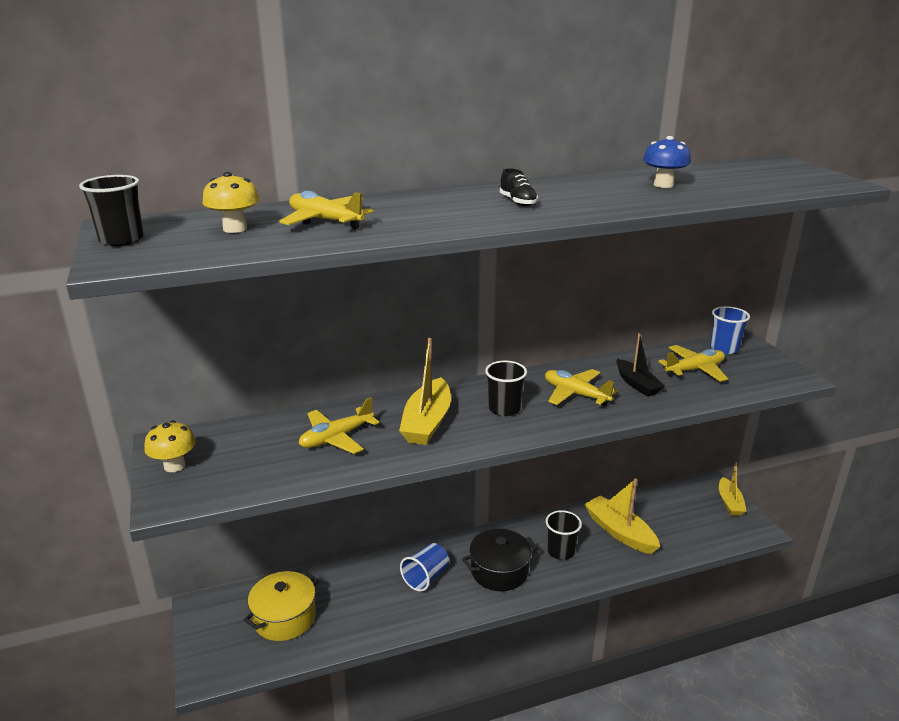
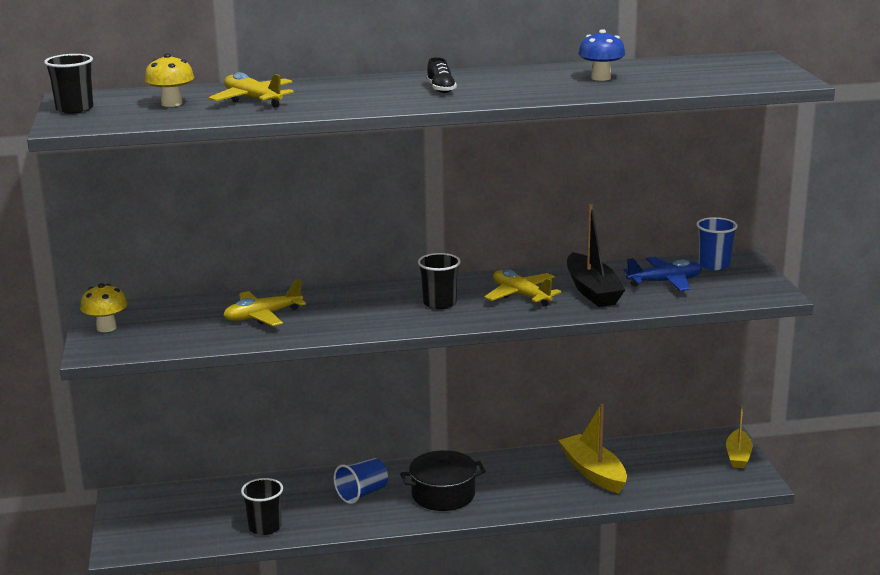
camera: 10 degrees right, 5 degrees down
yellow pot [244,571,319,641] -> none
yellow boat [399,338,451,445] -> none
black cup [546,510,582,560] -> black cup moved to [241,478,283,535]
black boat [616,333,665,397] -> black boat [567,204,625,307], size x1.51
yellow plane [658,345,728,382] -> blue plane [624,257,702,291]

